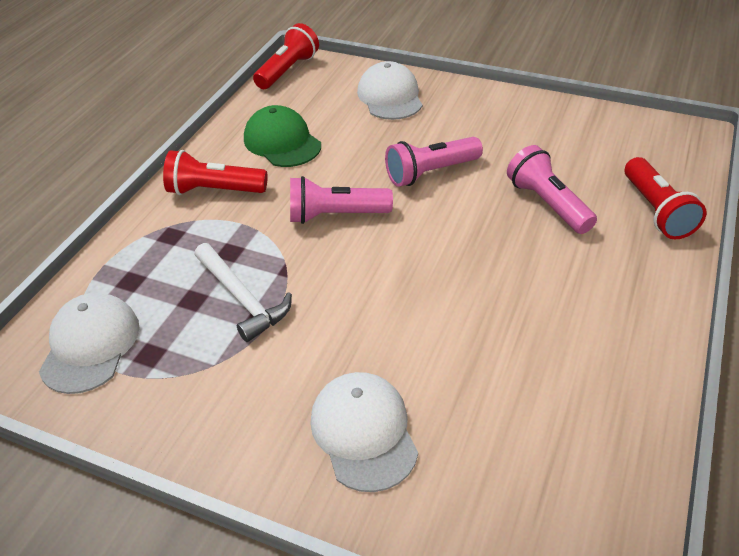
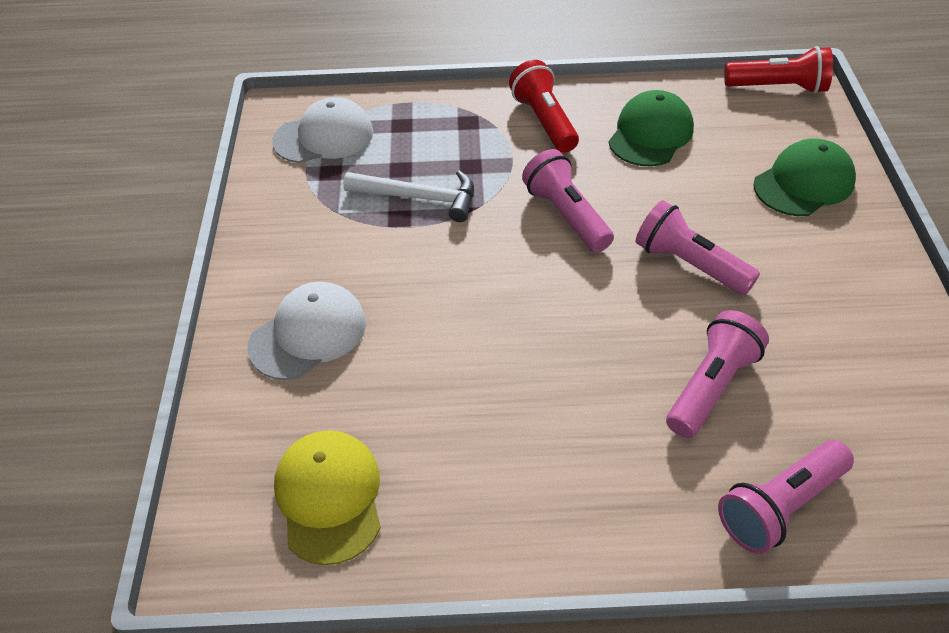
camera: 65 degrees right, 5 degrees up
white hammer [195,243,292,342] -> white hammer turned 105 degrees counterclockwise [343,170,474,222]
white cap [357,61,422,120] -> green cap [753,138,856,216]
red flashlight [625,157,707,239] -> pink flashlight [718,440,854,554]
none -> yellow cap [274,430,381,565]

